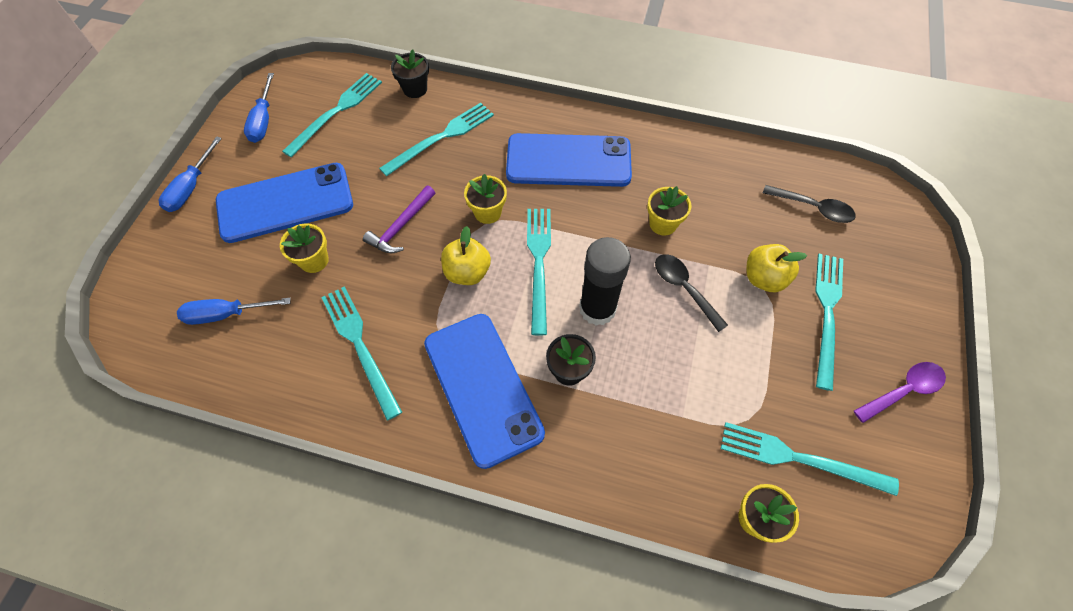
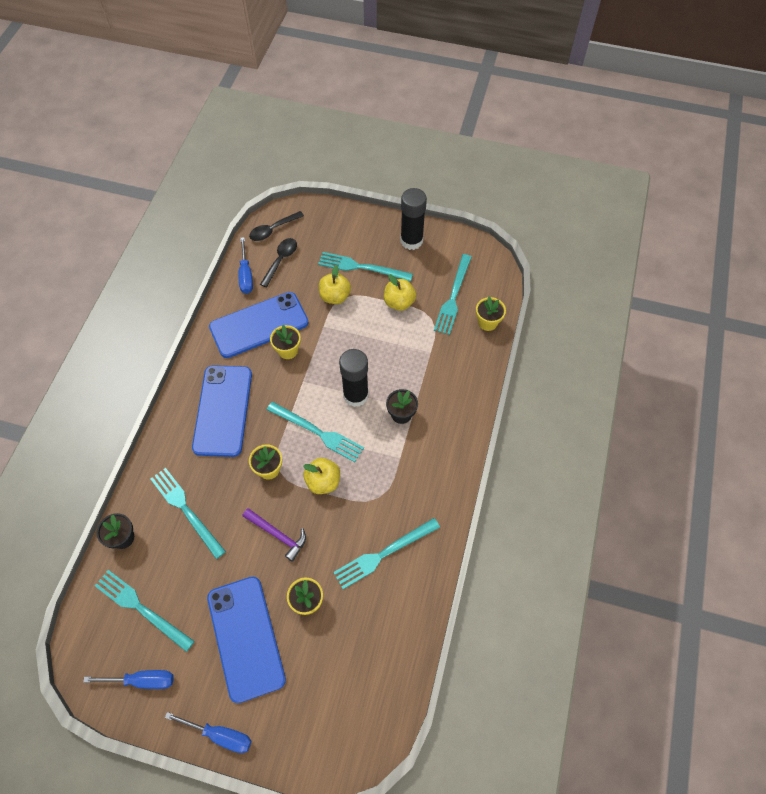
camera: 90 degrees left, 0 degrees up
blue screwdriver [177,298,291,325] -> blue screwdriver moved to [238,237,253,294]
blue phone [424,314,545,469] -> blue phone moved to [209,292,309,358]
turquoise fork [527,209,551,335] -> turquoise fork turned 150 degrees counterclockwise [267,402,364,462]
black spoon [655,254,728,332] -> black spoon moved to [249,211,304,241]
purple spoon [854,362,946,423] -> black glue stick [401,188,427,250]
none -> yellow apple [384,274,416,311]

